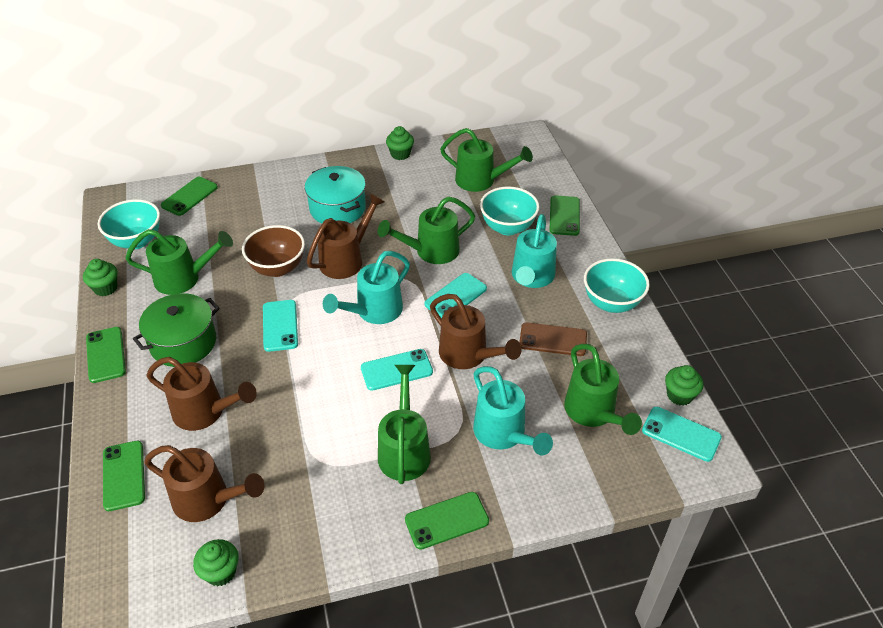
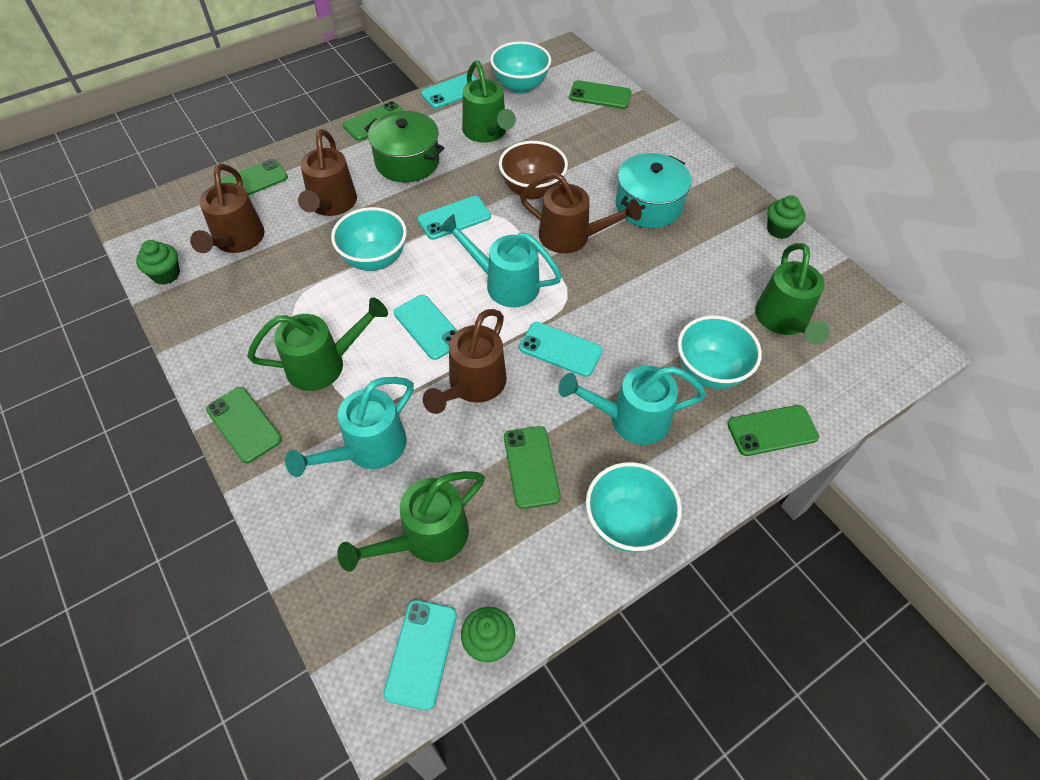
camera: 70 degrees right, 10 degrees up
green cupcake [83,259,118,296] -> turquoise phone [421,74,477,109]
green watering can [378,196,475,264] -> none
brown phone [519,322,587,356] -> green phone [504,426,561,509]
none -> turquoise bowl [331,207,407,271]

